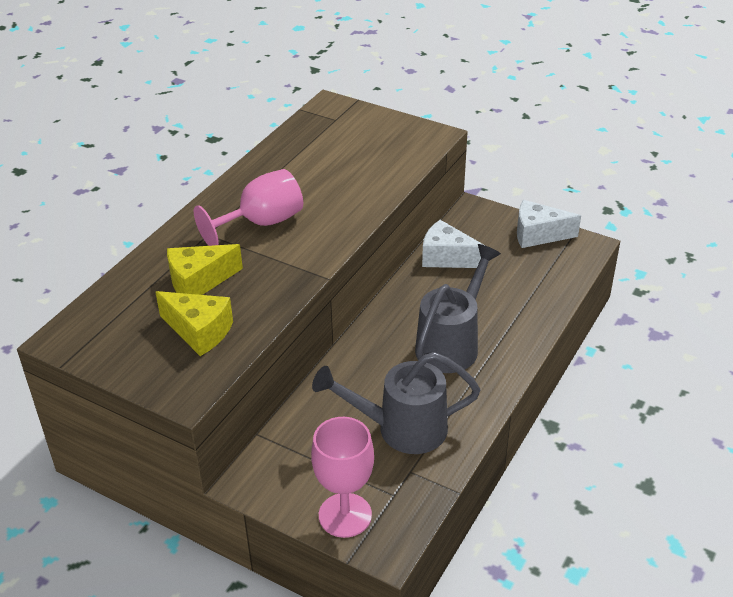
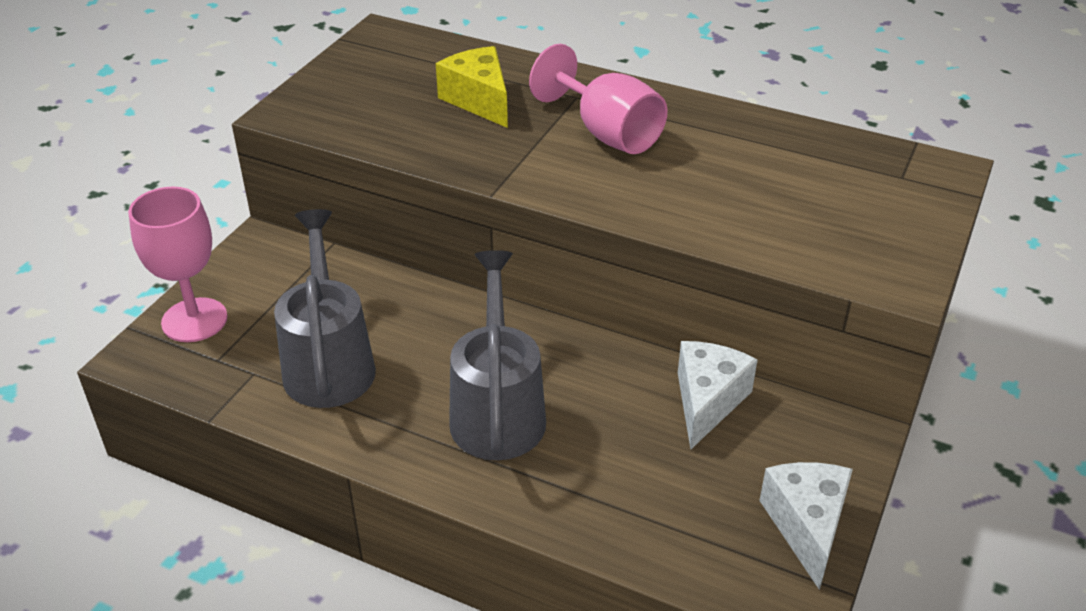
camera: 85 degrees right, 0 degrees up
yellow cheese [155,291,233,356] -> none
grey watering can [415,244,501,373] -> grey watering can turned 120 degrees counterclockwise [449,250,546,460]

